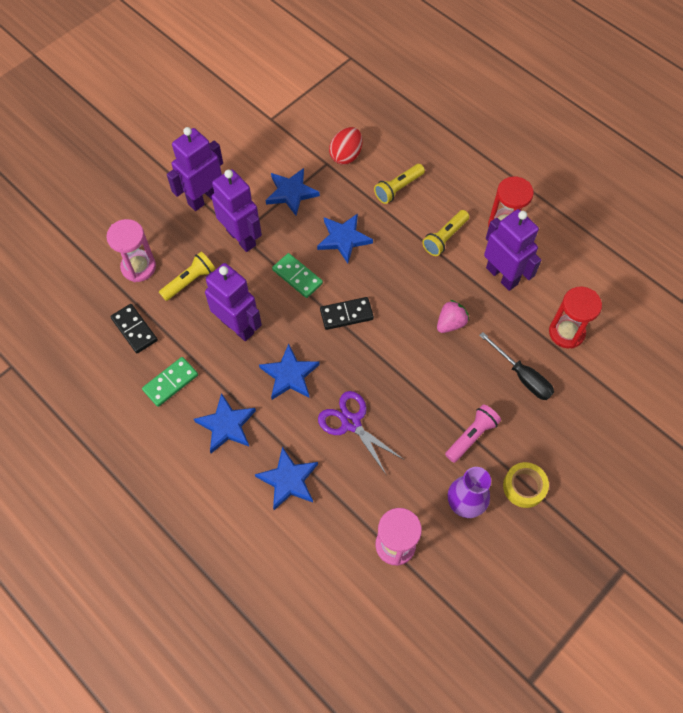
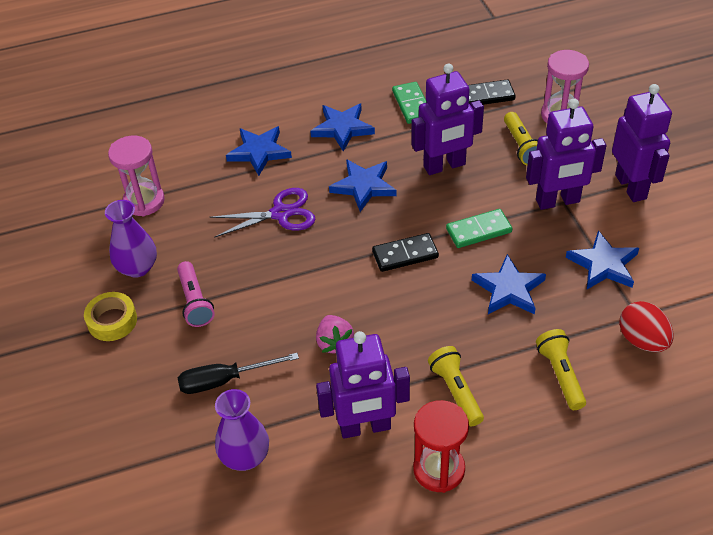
camera: 120 degrees right, 15 degrees down
black domino [320,297,374,330] -> black domino turned 60 degrees clockwise [372,233,439,272]
red hourglass [549,287,602,349] -> purple vase [215,389,269,471]

